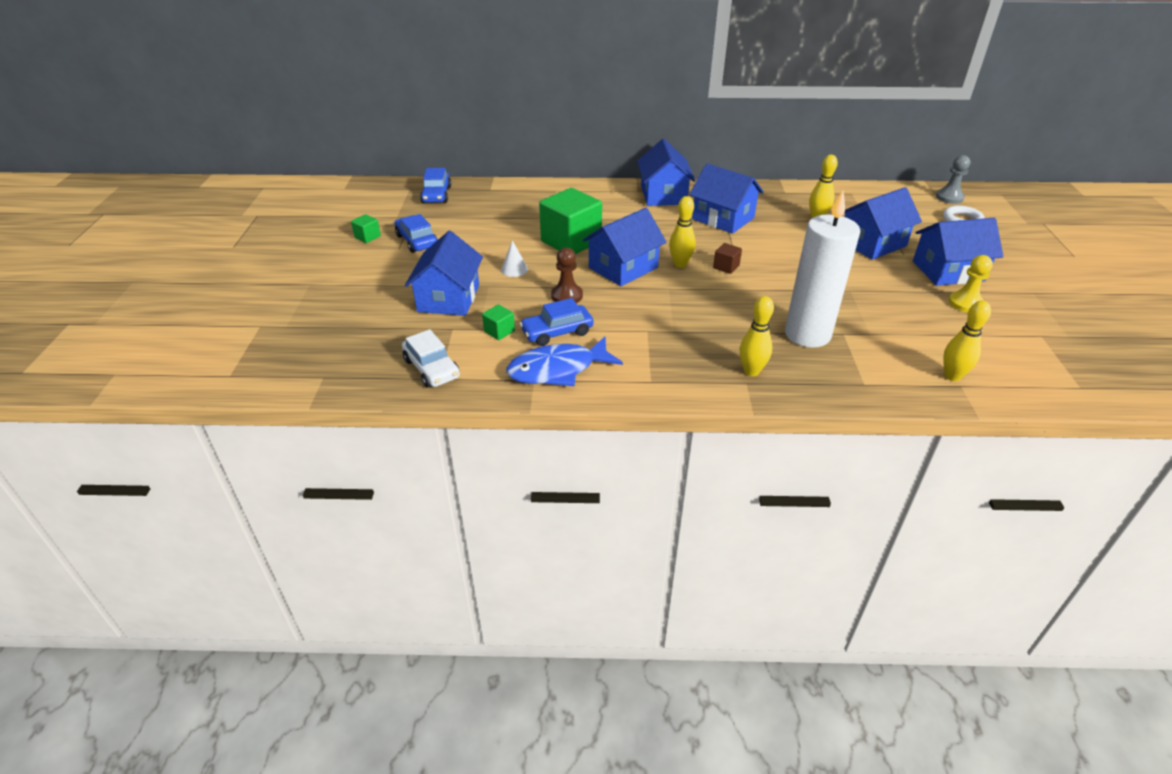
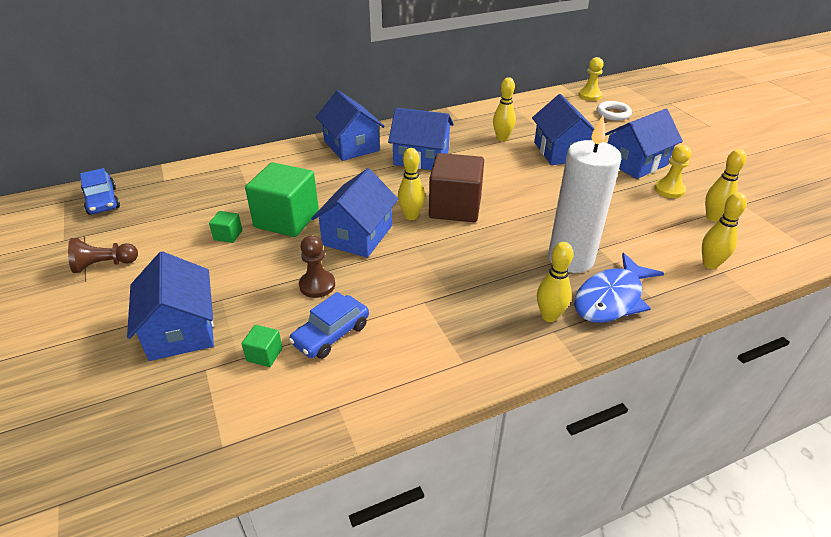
camera: 25 degrees left, 0 degrees up
green cube [351,214,381,243] -> green cube moved to [209,211,242,243]
blue car [395,214,438,253] -> brown pawn [68,238,138,273]
white car [402,329,460,388] -> none
white cone [501,240,528,277] -> none
blue fish [506,336,623,386] -> blue fish moved to [574,253,664,323]
brown cube [713,243,742,274] -> brown cube [429,153,484,222], size x2.32
blue house [844,187,922,260] -> blue house turned 45 degrees counterclockwise [532,94,595,165]
grey pawn [936,155,970,204] -> yellow pawn [578,57,604,101]
none -> yellow bowling pin [705,149,746,222]

